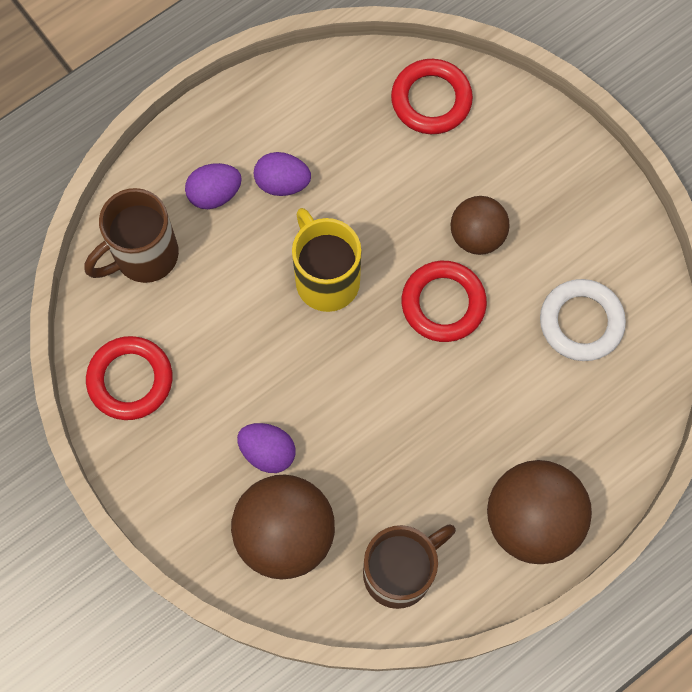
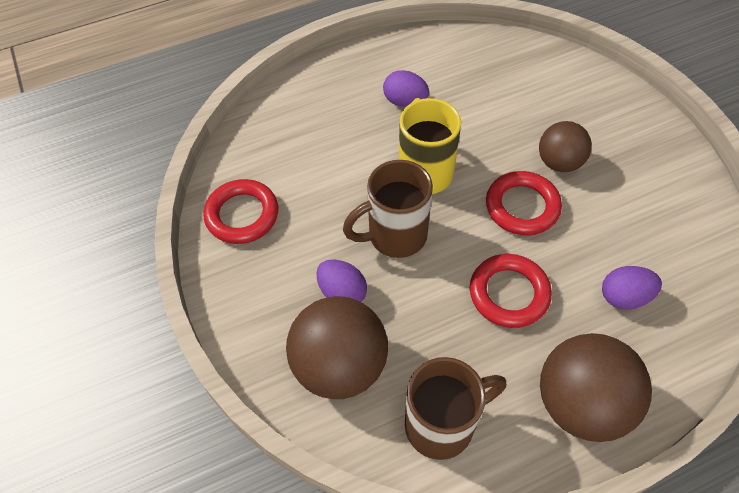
camera: 15 degrees right, 15 degrees down
brown mug [84,188,179,283] -> brown mug moved to [343,160,433,258]
purple egg [185,163,242,209] -> purple egg moved to [602,266,662,310]
red ring [391,59,473,134] -> red ring moved to [470,254,552,328]
white ring [540,279,626,361] -> none

